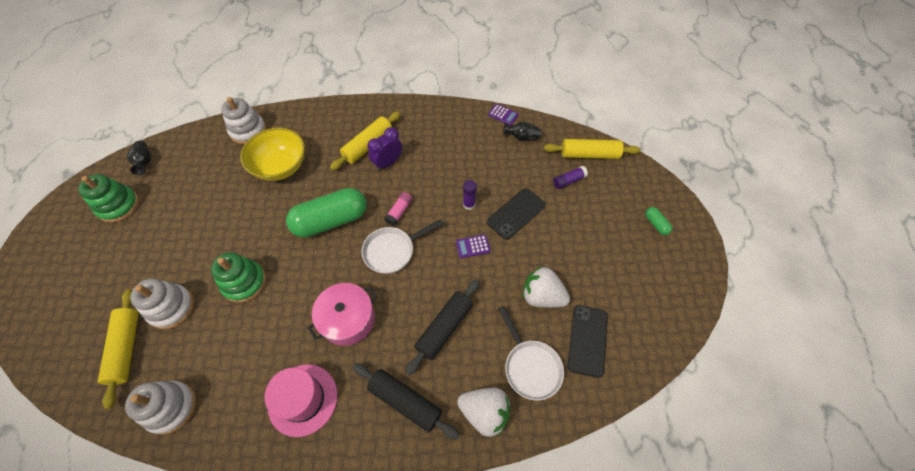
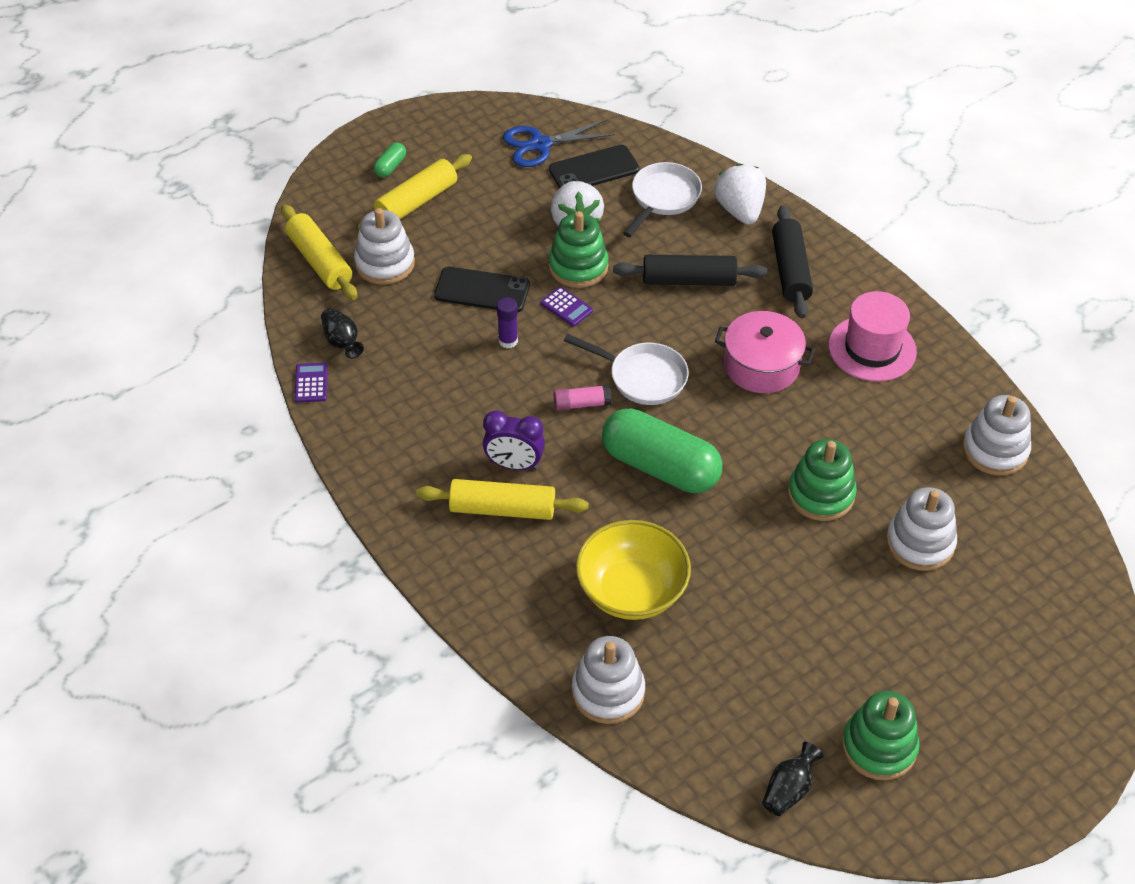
camera: 125 degrees left, 10 degrees down
yellow rolling pin [98,289,139,409] -> yellow rolling pin moved to [358,154,472,230]
purple glue stick [553,166,588,189] -> white stacking toy [354,208,415,285]
none -> blue scissors [503,120,615,167]
none -> green stacking toy [549,211,609,288]

